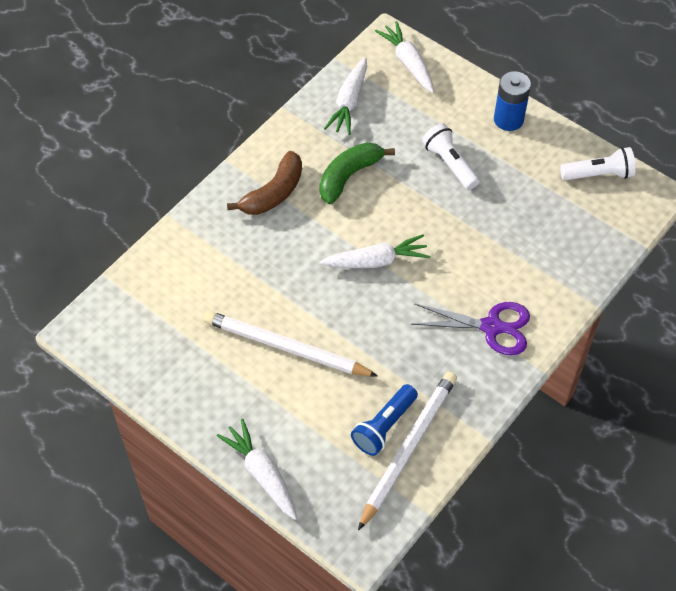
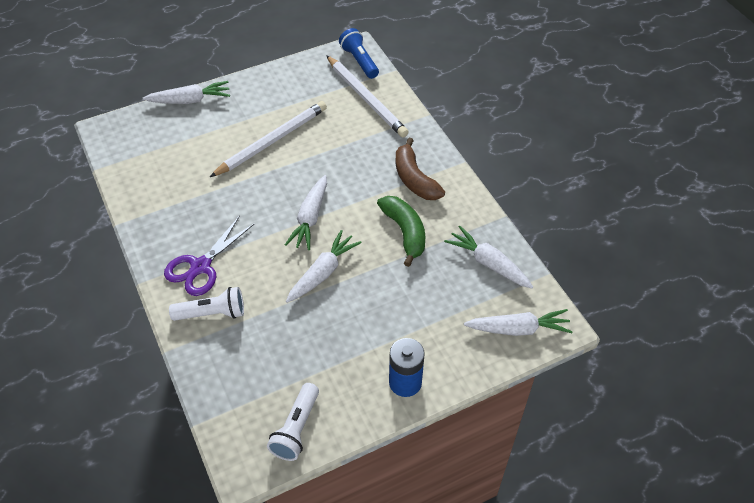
camera: 115 degrees right, 5 degrees down
blue flashlight [351,384,418,456] -> blue flashlight moved to [339,28,379,79]
white pencil [358,372,457,531] -> white pencil moved to [326,55,409,137]
white flashlight [422,123,480,190] -> white flashlight moved to [169,287,244,321]
none -> white carrot [286,230,362,303]

